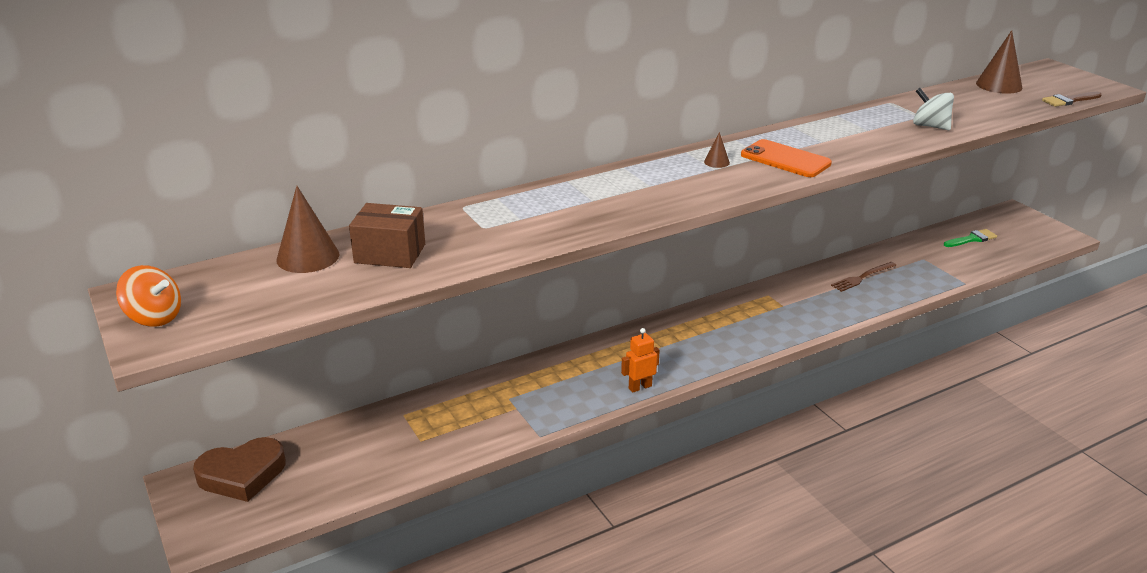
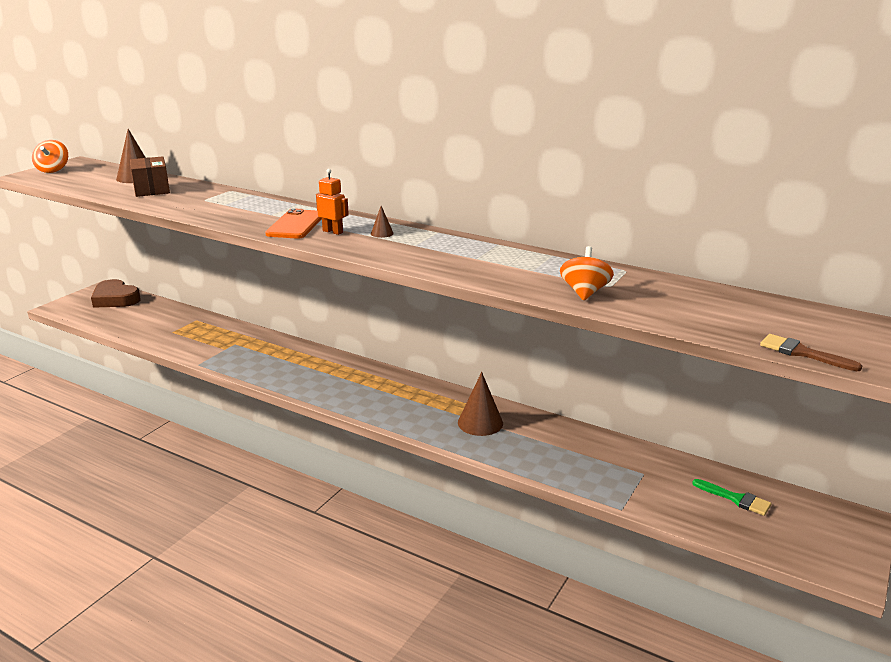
camera: 60 degrees right, 5 degrees down
orange robot [621,328,660,392] -> orange robot moved to [316,169,349,235]
orange phone [741,139,832,177] -> orange phone moved to [265,208,322,239]
brown fork [831,262,897,292] -> none
white spinning top [913,88,954,130] -> orange spinning top [560,246,614,301]
brown cone [976,30,1022,94] -> brown cone moved to [458,372,503,436]

